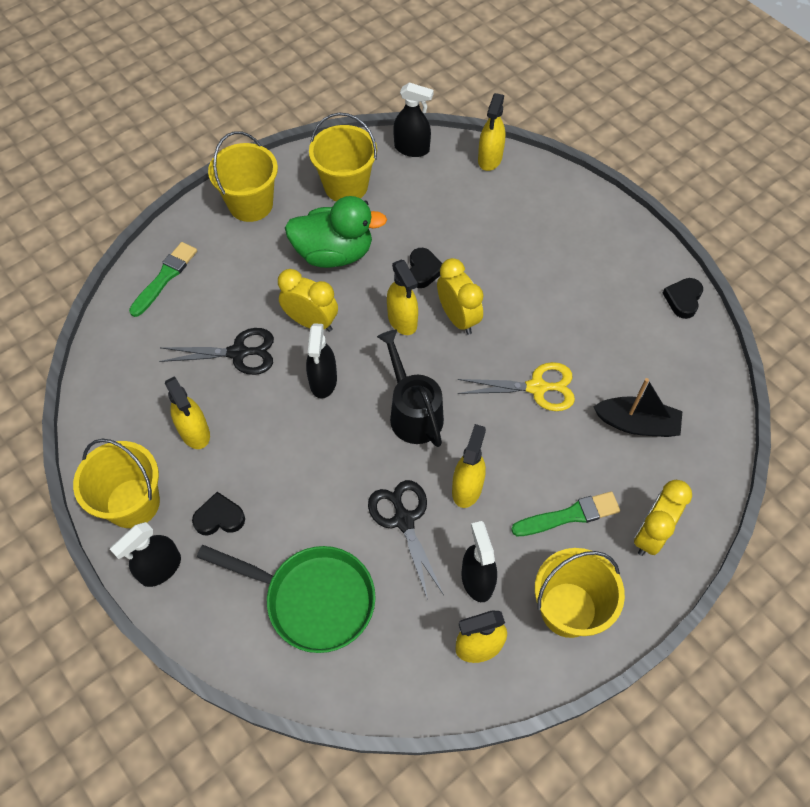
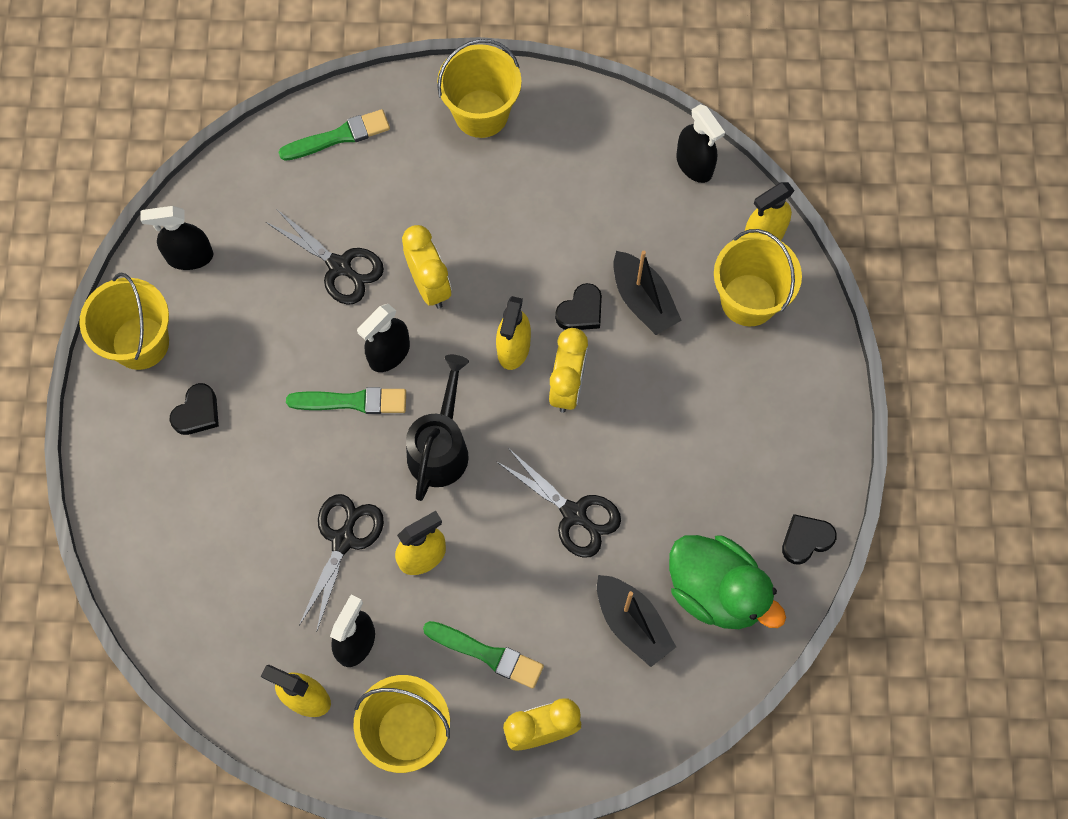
camera: 40 degrees right, 10 degrees up
black spray bottle [110,522,181,587] -> black spray bottle moved to [141,206,213,270]
yellow spray bottle [165,376,210,449] -> none
black heart [192,492,245,536] -> black heart turned 90 degrees clockwise [170,383,219,435]
green pan [197,545,376,653] -> none
green duck [285,196,387,268] -> green duck moved to [669,535,786,629]
yellow bucket [309,112,377,201] -> yellow bucket moved to [714,229,802,326]
yellow scissors [458,362,575,411] -> black scissors [496,448,621,558]
none -> green brush [286,387,406,414]
none -> black boat [613,251,682,335]

